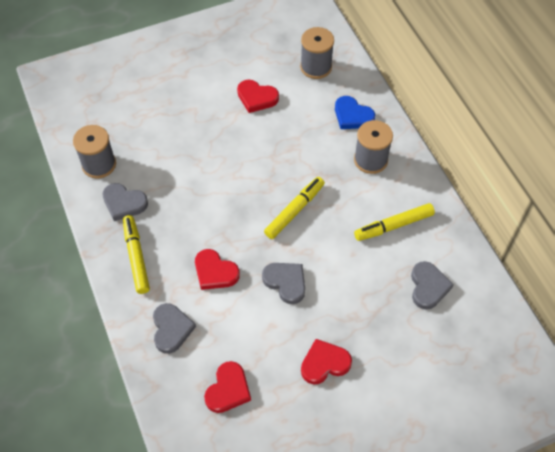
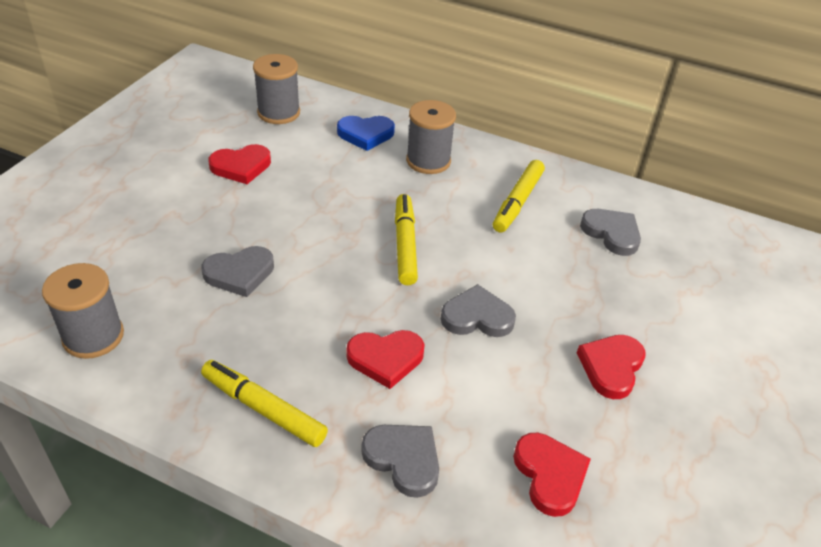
camera: 45 degrees left, 15 degrees down
grey heart [102,183,148,221] -> grey heart moved to [201,246,274,297]

